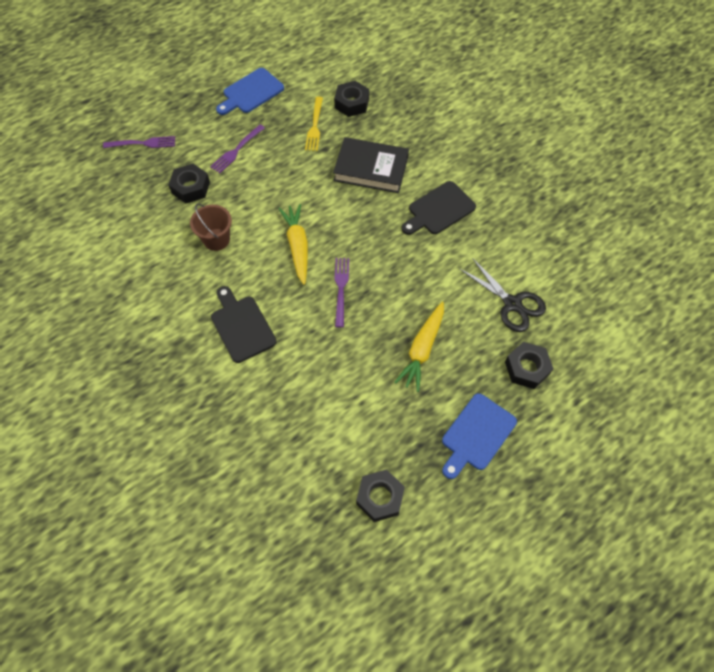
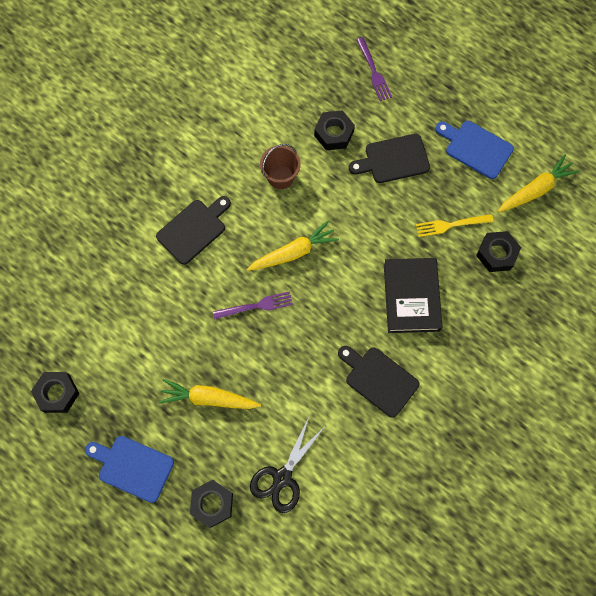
camera: 75 degrees right, 10 degrees up
purple fork [210,124,265,173] -> black cutting board [349,134,430,183]
none -> yellow carrot [498,155,579,212]

